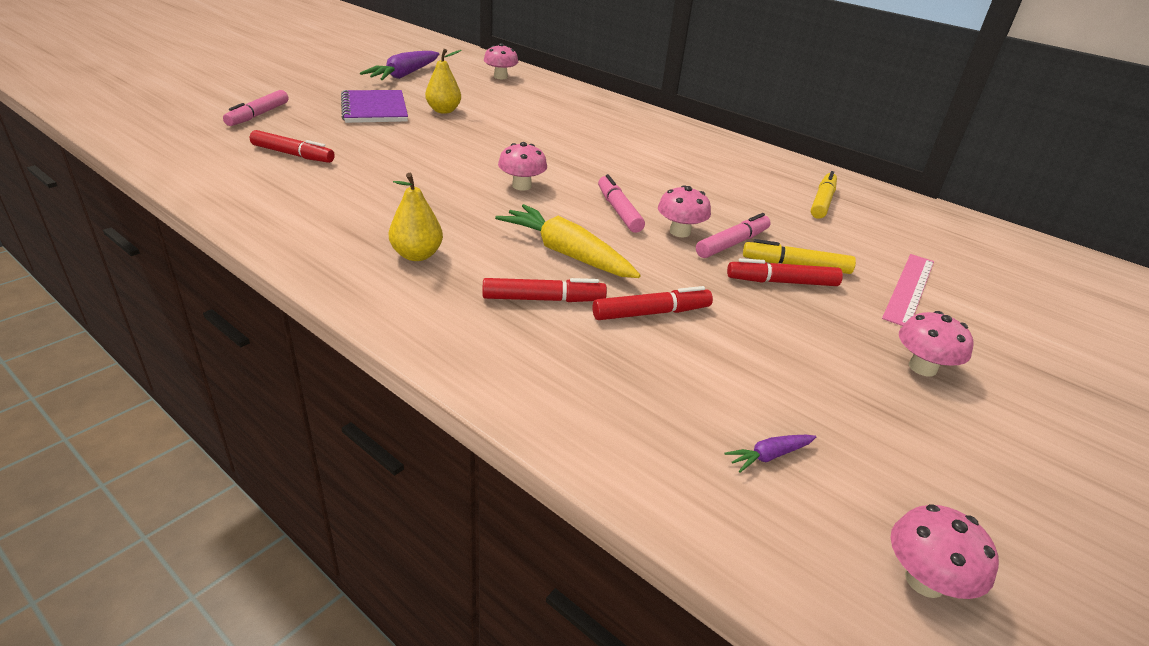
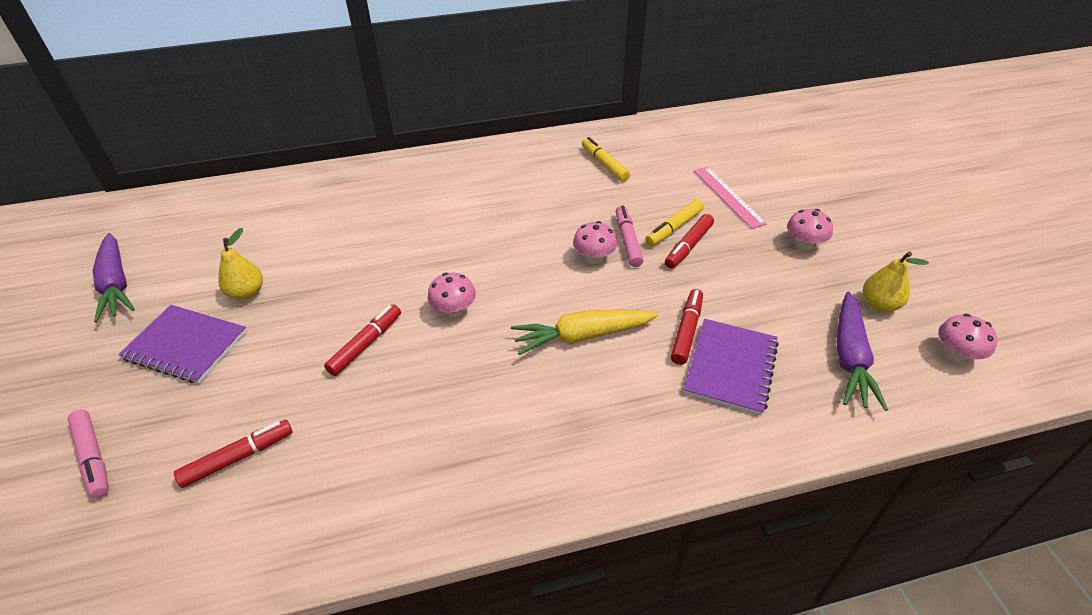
camera: 50 degrees left, 10 degrees up
yellow pear [389,173,443,261] -> yellow pear moved to [863,251,929,312]
red marker [482,278,607,302] -> red marker moved to [324,304,401,376]
pink mushroom [484,43,518,79] -> none
pink marker [598,174,645,233] -> none
purple carrot [724,435,816,473] -> purple carrot [837,291,888,411], size x2.32
none -> purple notebook [684,319,779,415]

